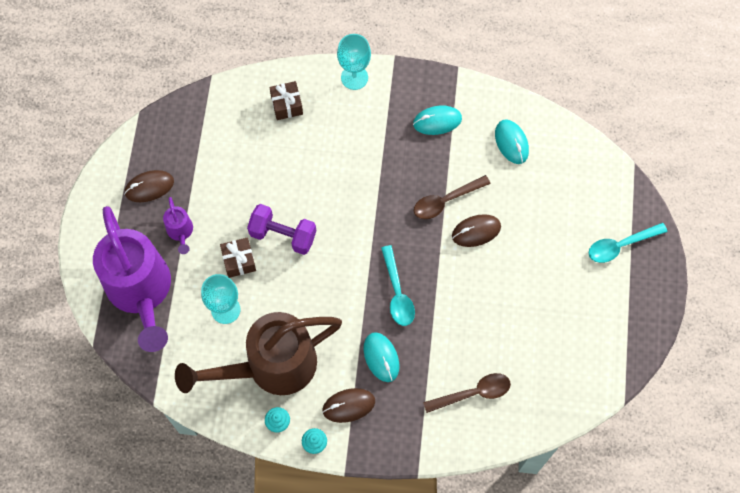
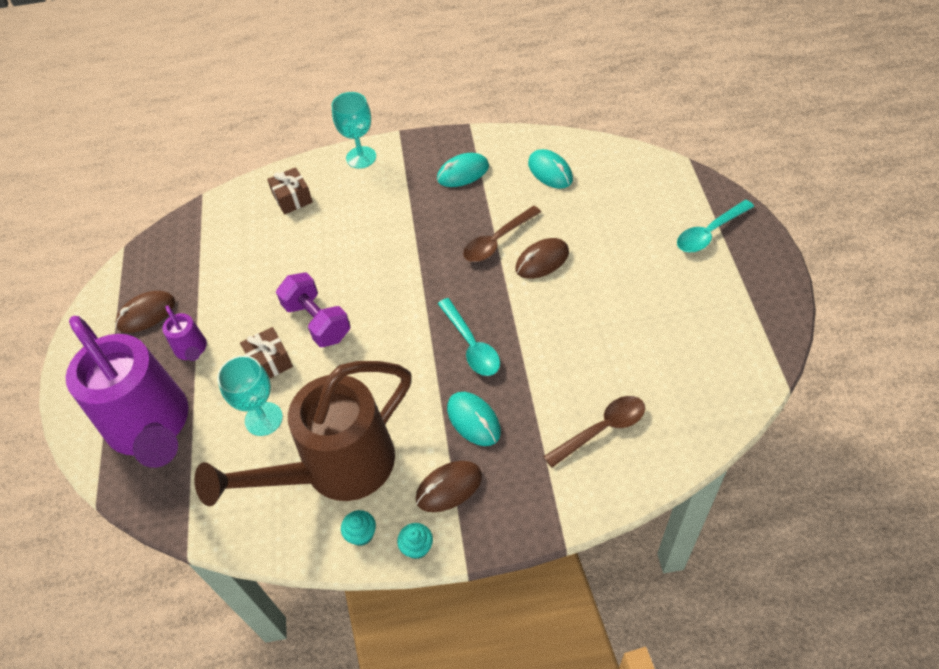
camera: 10 degrees left, 15 degrees down
purple dumbbell [247,204,316,255] -> purple dumbbell turned 45 degrees clockwise [276,272,351,347]

